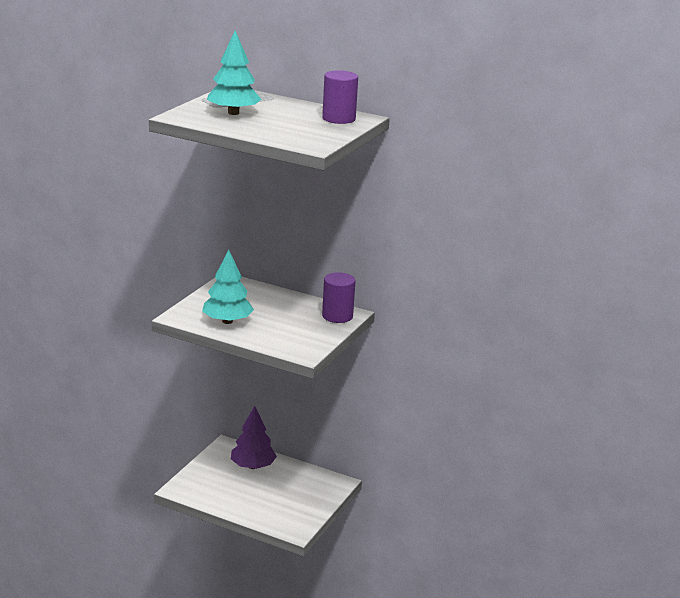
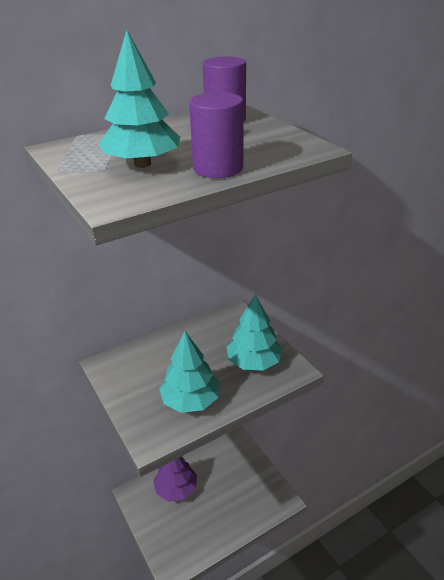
camera: 55 degrees left, 10 degrees up
purple cylinder [322,272,356,323] -> purple cylinder moved to [189,92,243,178]
none -> turquoise tree [227,294,282,371]

